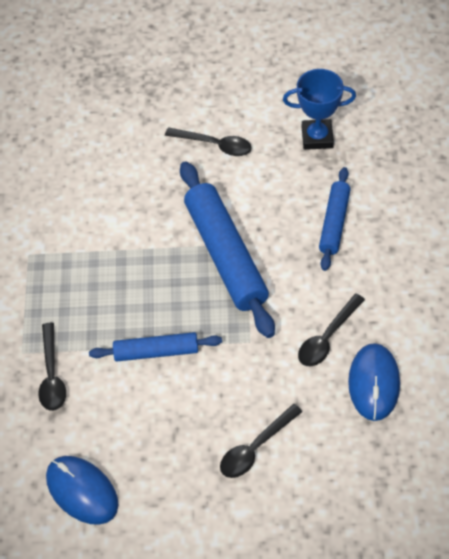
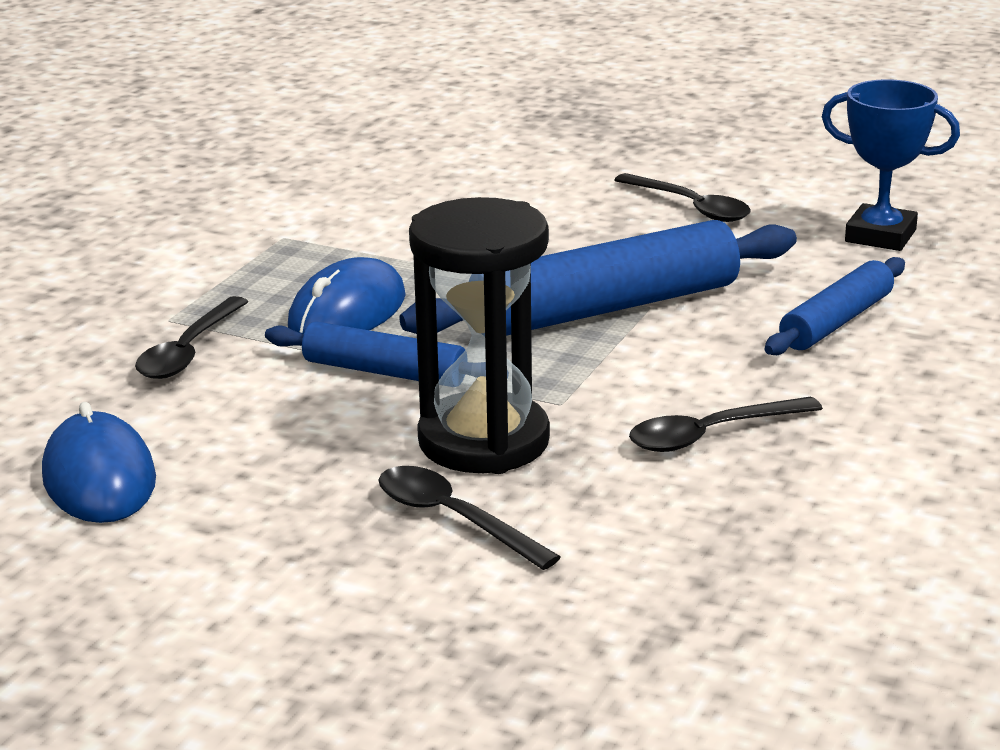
camera: 25 degrees right, 30 degrees down
blue rolling pin [180,161,275,338] -> blue rolling pin turned 60 degrees clockwise [399,220,797,336]
black spoon [220,404,302,478] -> black spoon turned 60 degrees clockwise [378,466,561,570]
blue mouse [348,343,400,421] -> blue mouse moved to [288,257,406,334]
none -> black hourglass [409,197,550,474]

